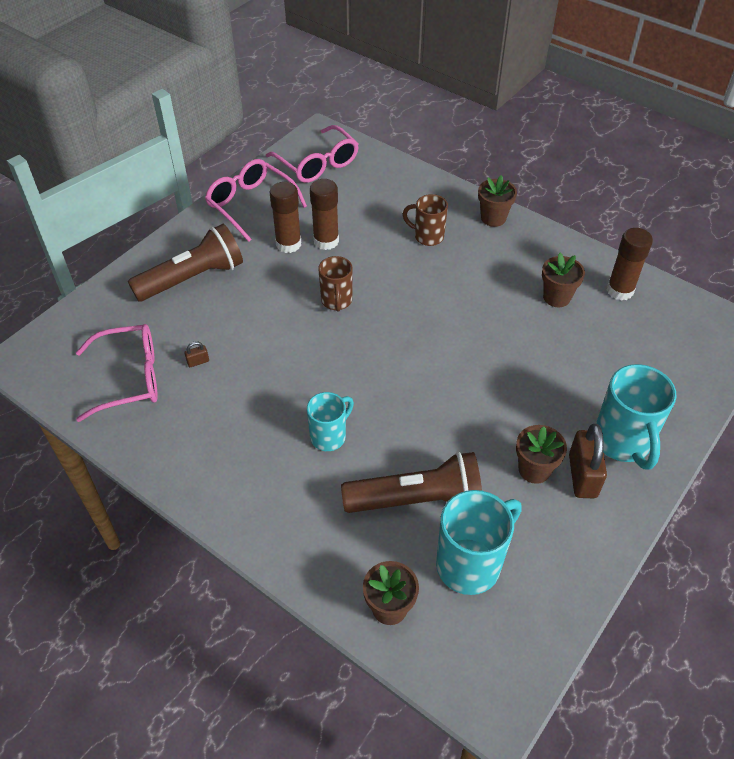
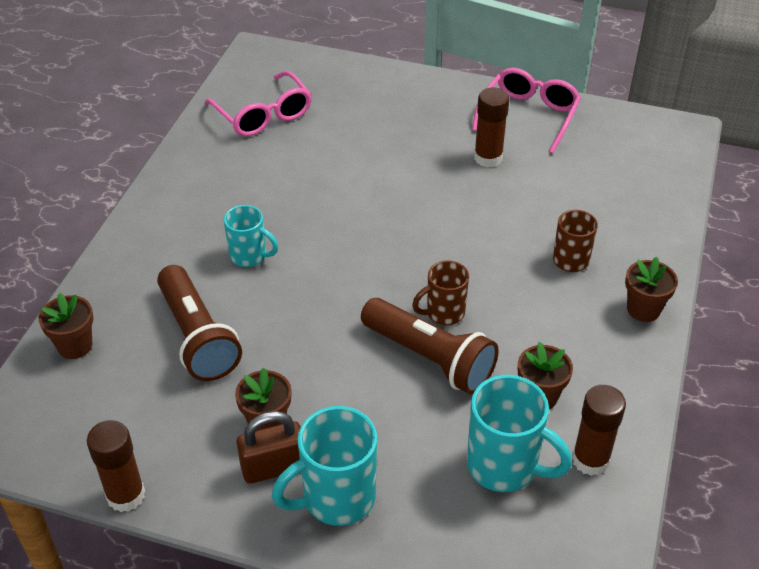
camera: 70 degrees right, 5 degrees down
brown flashlight [128,224,243,301] -> brown flashlight moved to [361,298,499,394]
brown padlock [184,341,209,367] -> none
pink glasses [266,125,359,183] -> none
brown glue stick [310,179,339,250] -> brown glue stick moved to [87,420,145,512]
brown mug [318,256,353,312] -> brown mug moved to [412,261,469,325]
turquoise mug [436,490,522,595] -> turquoise mug moved to [467,375,572,492]

